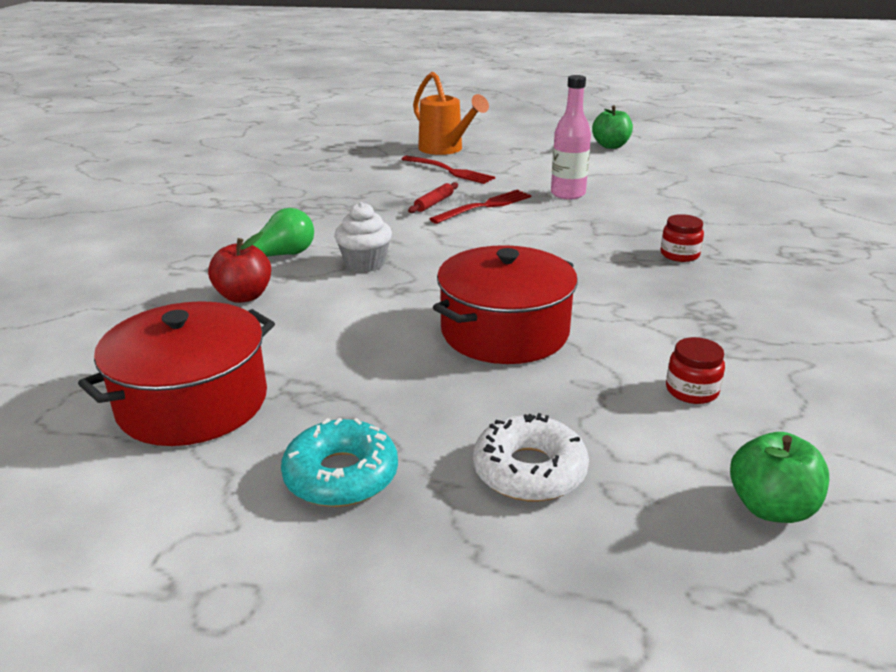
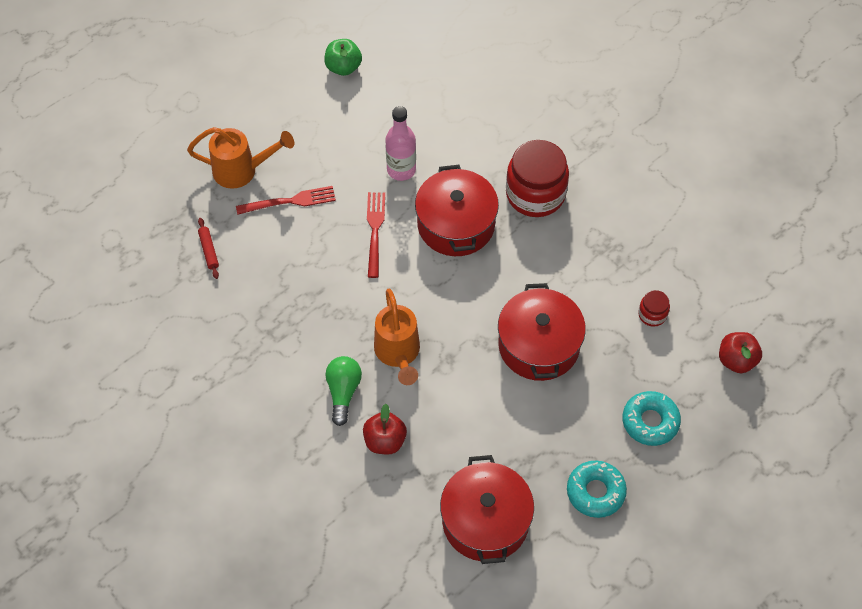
camera: 50 degrees left, 30 degrees up
white cupcake [334,202,392,272] -> orange watering can [374,289,420,385]
red rolling pin [408,182,458,213] -> red rolling pin moved to [198,218,219,279]
white donut [473,413,589,502] -> turquoise donut [622,391,681,446]
red jar [660,214,704,262] -> red jar [506,140,569,217], size x2.17
green apple [730,432,829,523] -> red apple [719,332,762,373]
none -> red pot [415,165,499,256]

